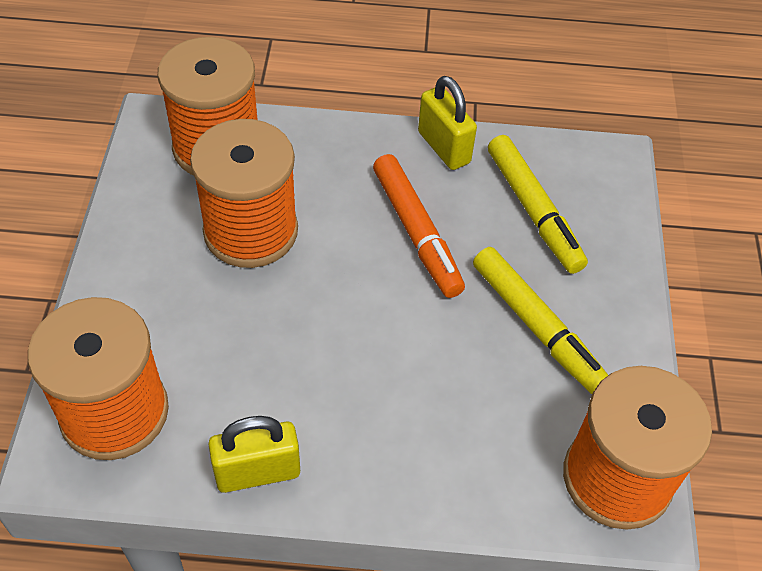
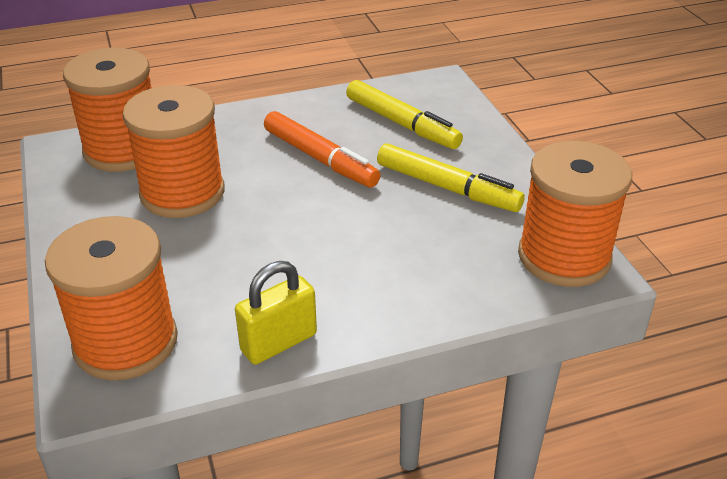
camera: 20 degrees left, 15 degrees down
yellow padlock [418,76,477,170] -> none

